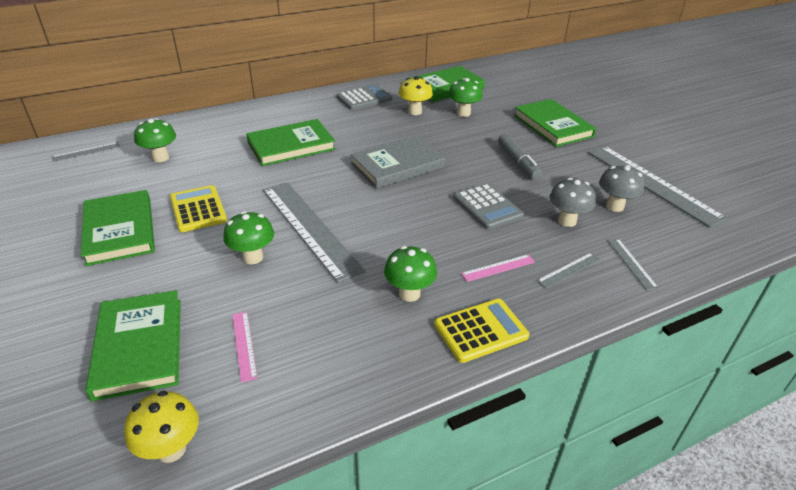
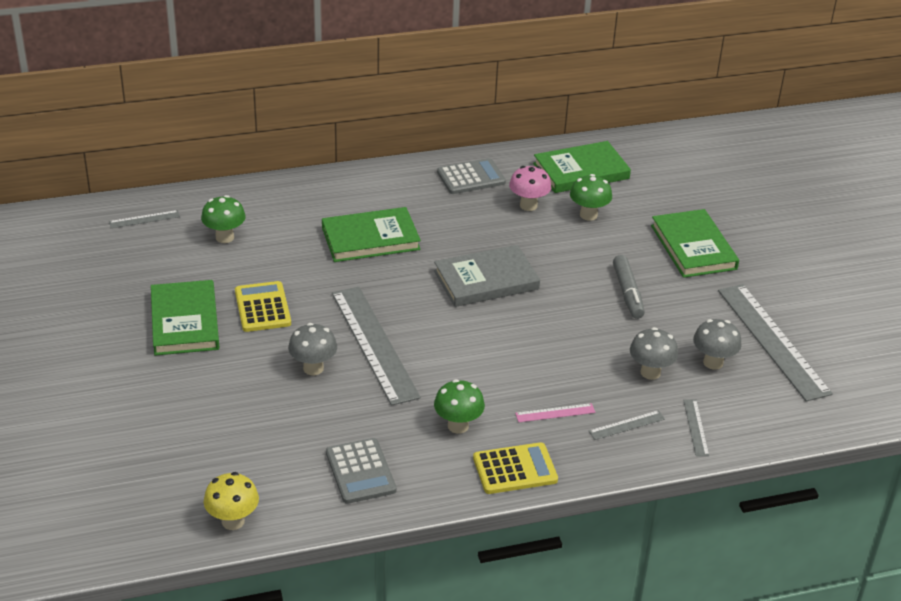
camera: 10 degrees right, 0 degrees up
green book [85,290,181,401] -> none
green mushroom [224,211,274,264] -> grey mushroom [288,323,337,375]
pink ruler [232,311,257,382] -> none
yellow mushroom [399,76,433,115] -> pink mushroom [509,166,551,211]
grey calculator [453,183,524,230] -> grey calculator moved to [326,438,397,504]

